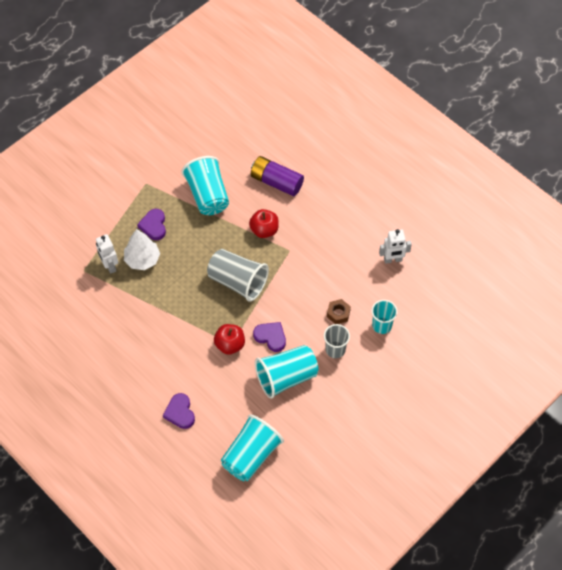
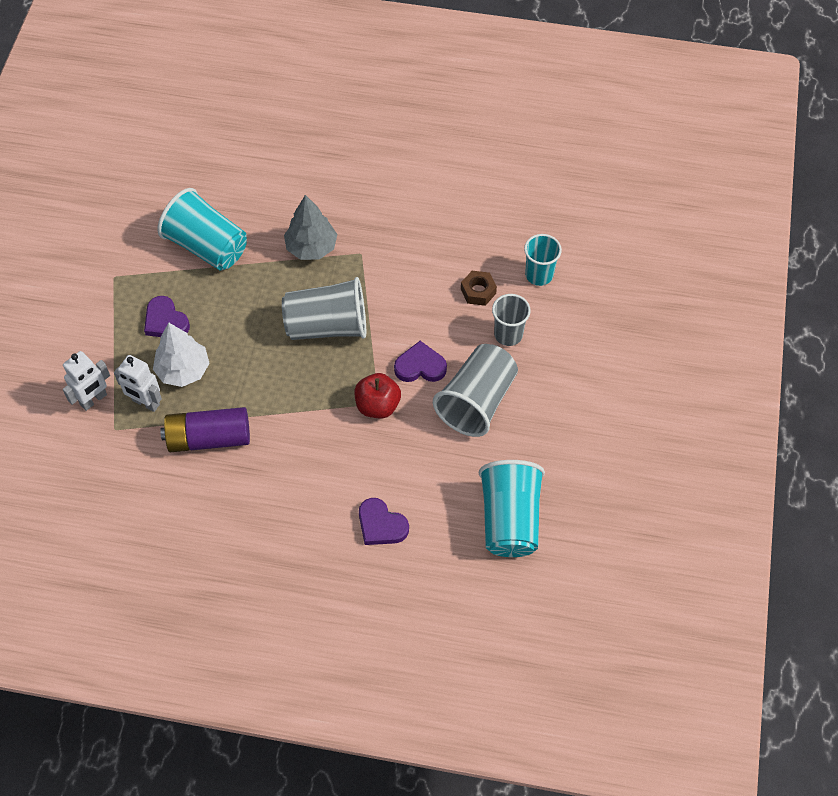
camera: 35 degrees left, 0 degrees up
red apple [249,209,279,238] -> grey tree [284,195,337,260]
purple battery [251,156,304,196] -> purple battery moved to [160,407,250,452]
turquoise cup [255,345,318,399] -> grey cup [433,344,518,437]
white robot [379,229,412,264] -> white robot moved to [63,351,110,411]

